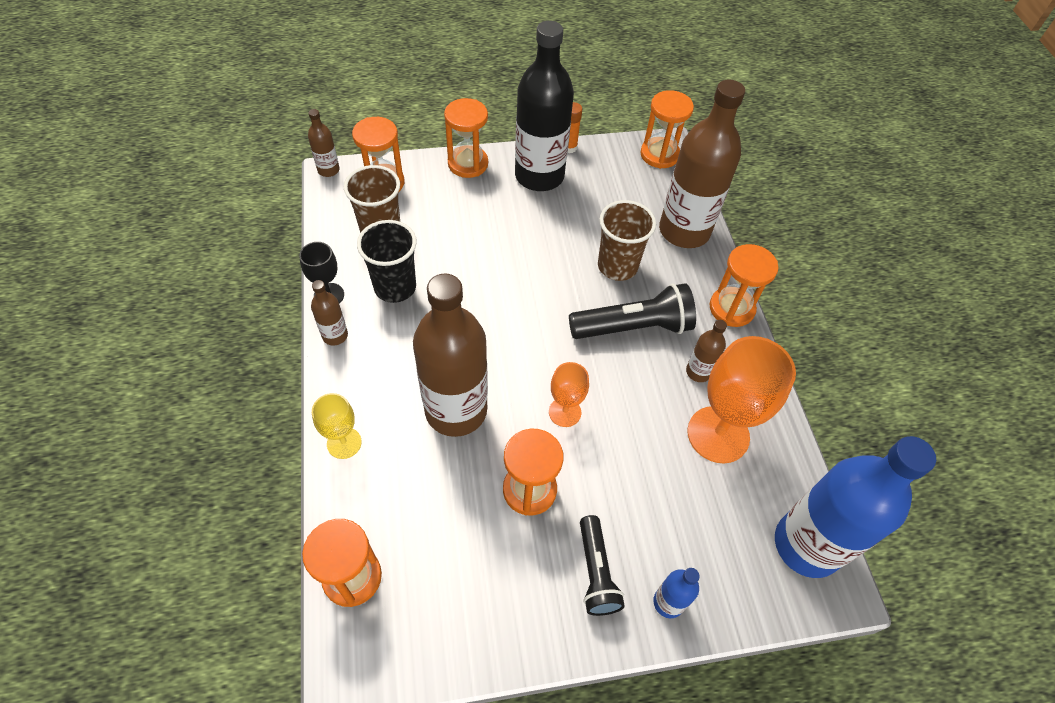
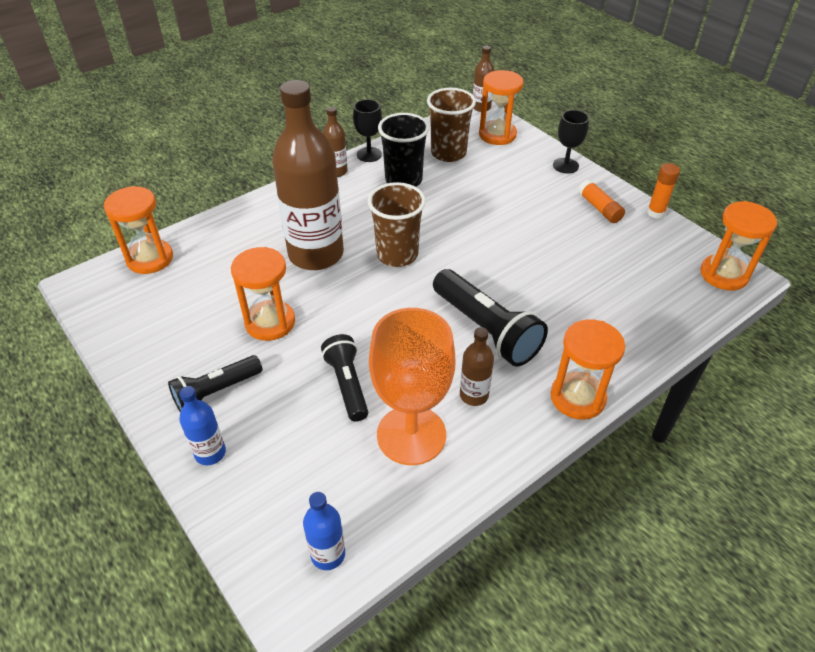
camera: 65 degrees right, 10 degrees down
yellow goblet [312,393,362,459] -> none
orange hourglass [444,98,488,178] -> black goblet [553,110,589,173]
black bottle [515,21,574,191] -> orange glue stick [578,179,625,223]
orange goblet [549,362,589,427] -> none
brown cup [598,200,656,281] -> brown cup moved to [368,182,426,267]
brown bottle [659,80,745,248] -> none
blue bottle [775,436,936,578] -> blue bottle [303,492,345,570], size x0.44
none -> black flashlight [321,334,368,422]

